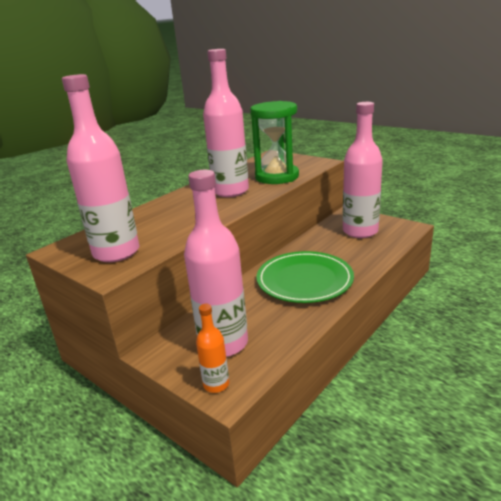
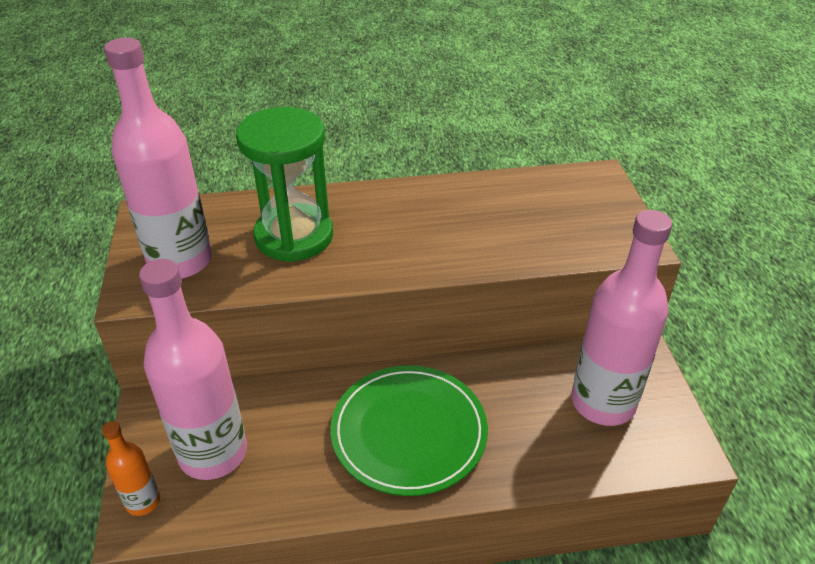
camera: 40 degrees right, 15 degrees up
pink bottle [203,49,249,197] -> none
green hourglass [250,101,299,184] -> green hourglass moved to [236,107,333,262]

